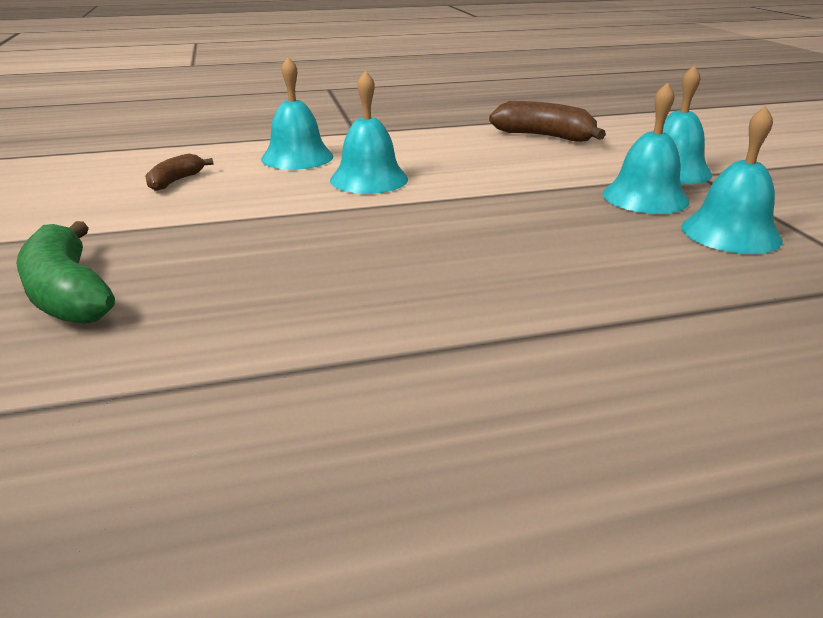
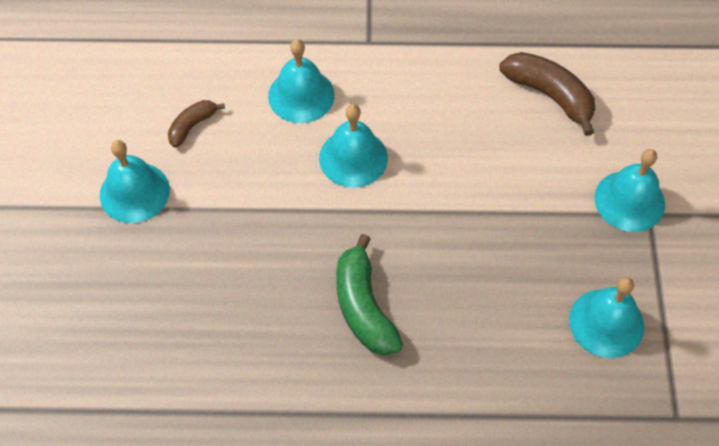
camera: 15 degrees right, 30 degrees up
green banana [16,221,115,324] -> green banana moved to [336,234,403,356]
turquoise bell [602,82,689,214] -> turquoise bell moved to [100,140,170,223]

